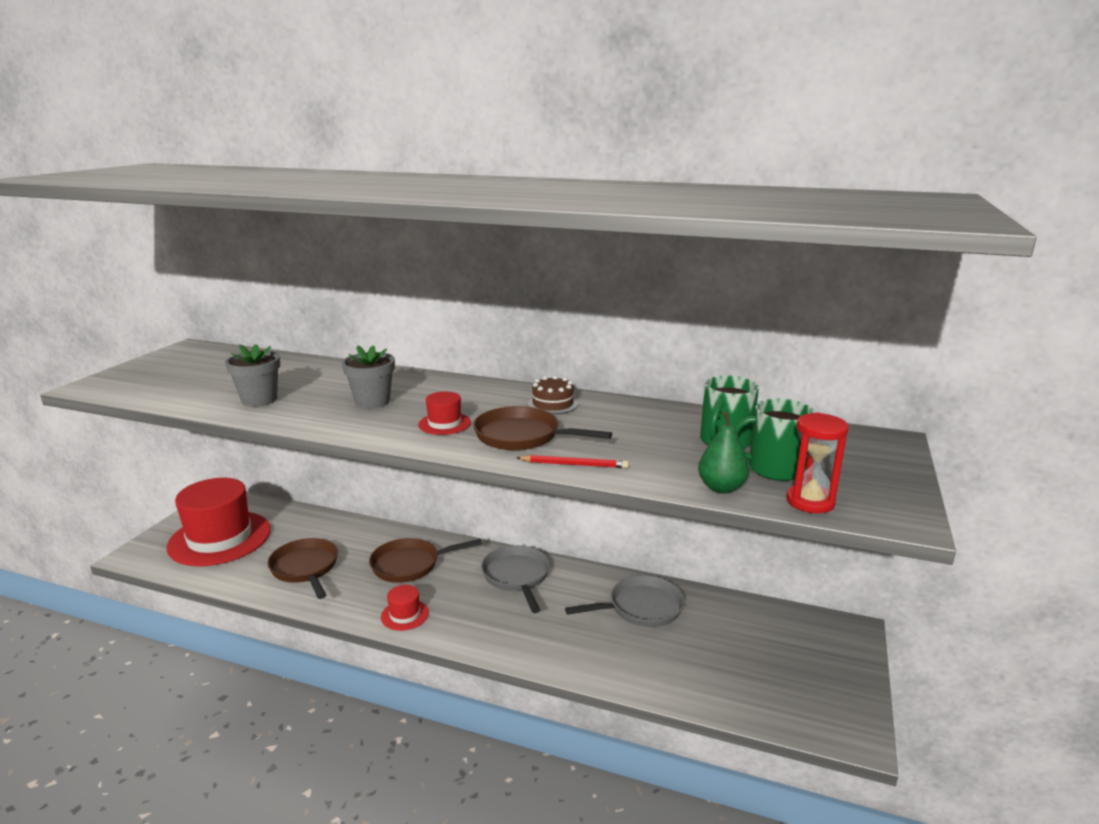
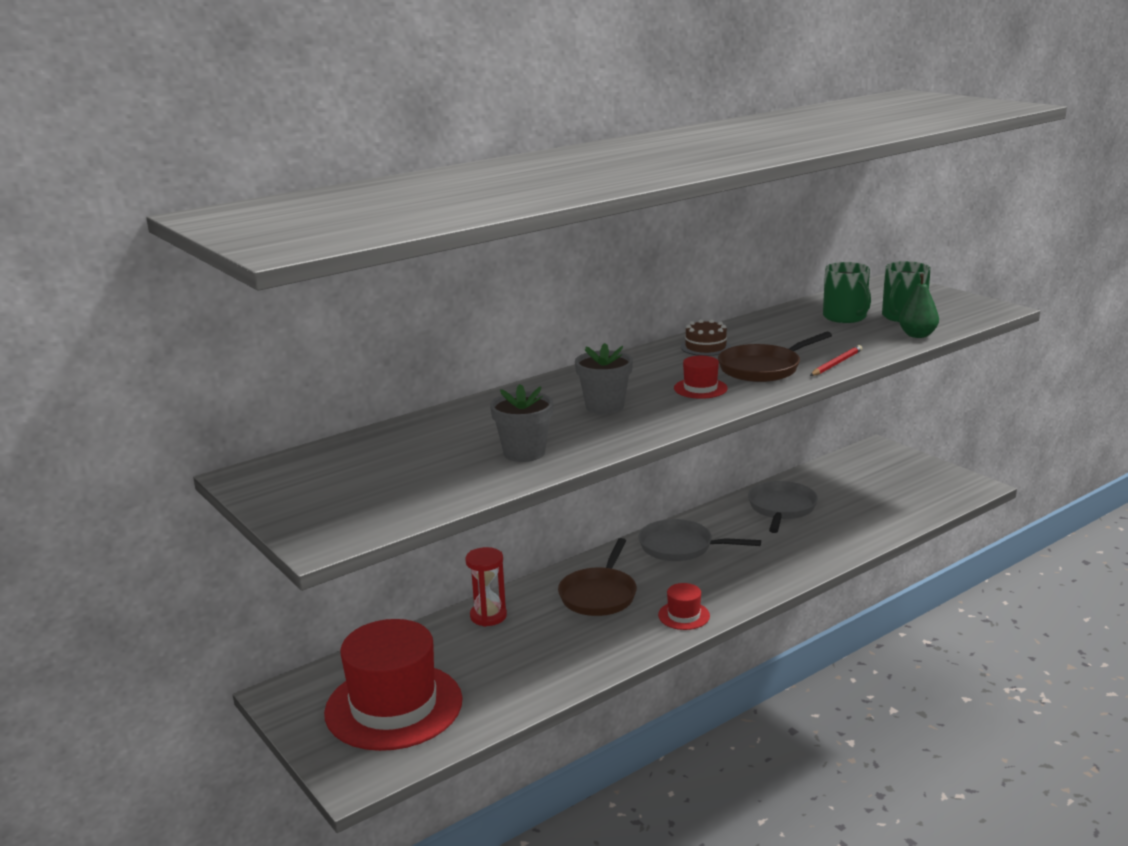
camera: 55 degrees left, 0 degrees up
brown pan [267,538,338,599] -> none
red hourglass [786,412,849,513] -> red hourglass moved to [465,547,507,627]

